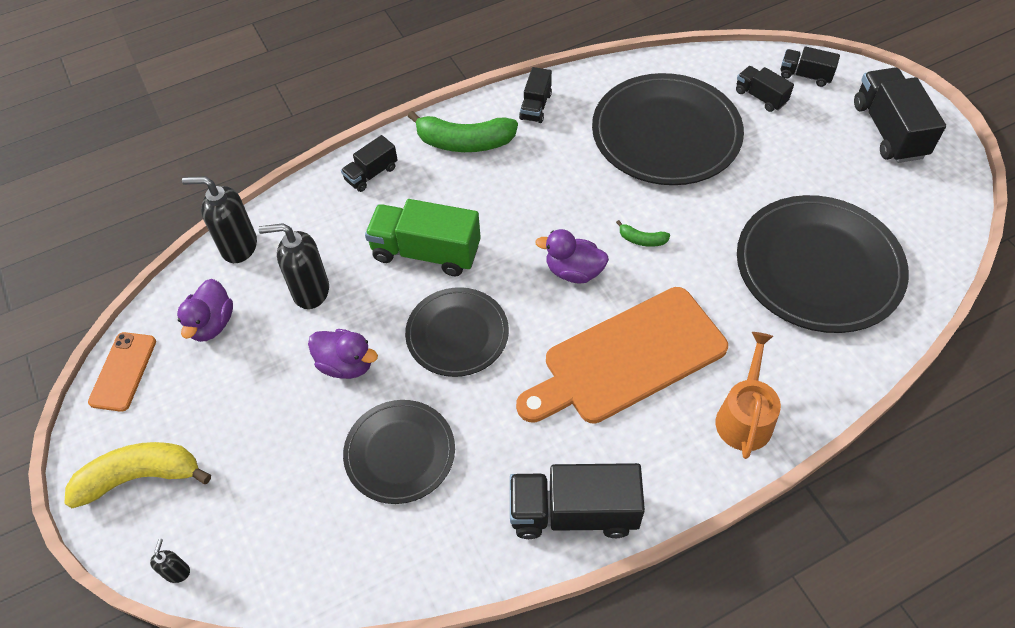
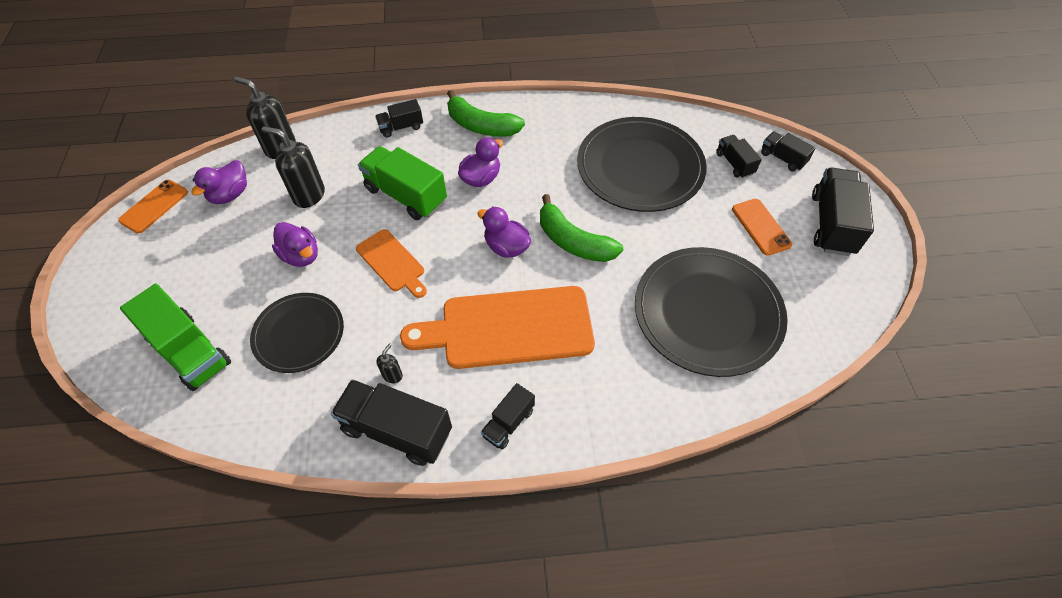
camera: 20 degrees right, 0 degrees up
yellow banana [64,442,211,508] -> none
black soap dispenser [150,539,190,583] -> black soap dispenser moved to [376,343,403,383]
black plate [405,287,509,377] -> orange cutting board [356,229,427,298]
black truck [519,67,552,123] -> black truck moved to [481,383,535,450]
green banana [616,220,670,247] -> green banana [540,194,623,262], size x2.17
orange watering can [716,332,781,459] -> none
none -> green truck [120,284,231,391]
none -> purple duck [458,138,503,187]
none -> orange phone [732,199,792,256]

